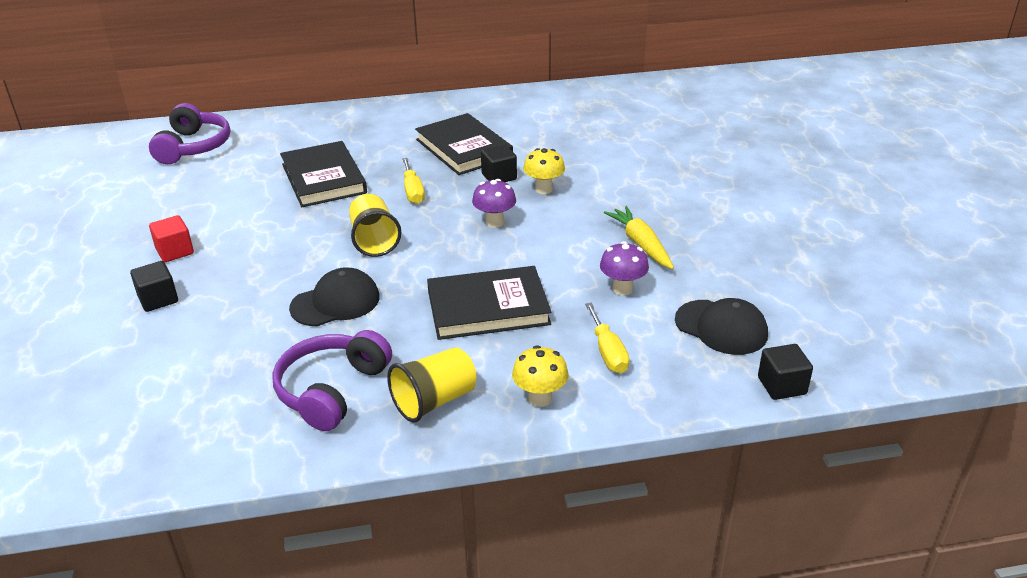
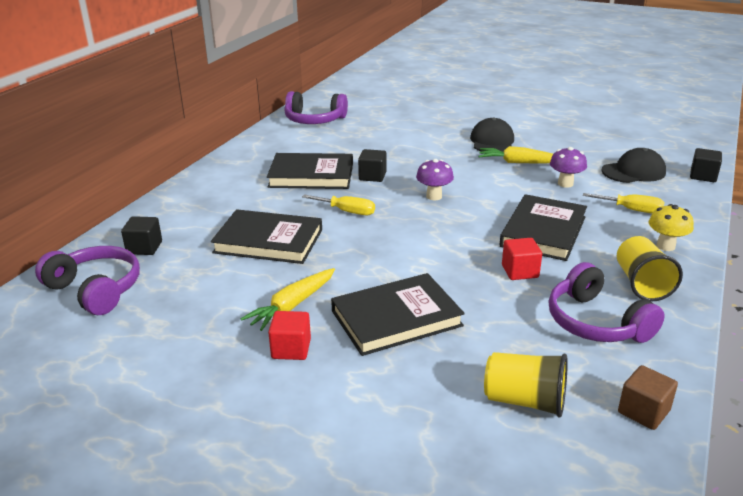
camera: 55 degrees left, 5 degrees down
black cube [130,261,178,312] -> black cube moved to [121,216,162,255]
black cap [289,267,380,326] -> black cap moved to [470,118,514,152]
yellow cup [349,194,402,257] -> yellow cup moved to [484,352,568,418]
yellow mushroom [523,148,565,194] -> none
none -> yellow carrot [241,268,335,331]
none -> purple headphones [284,91,348,124]
none -> black book [331,273,465,356]
none -> red cube [502,238,542,280]
none -> brown cube [618,365,678,430]

